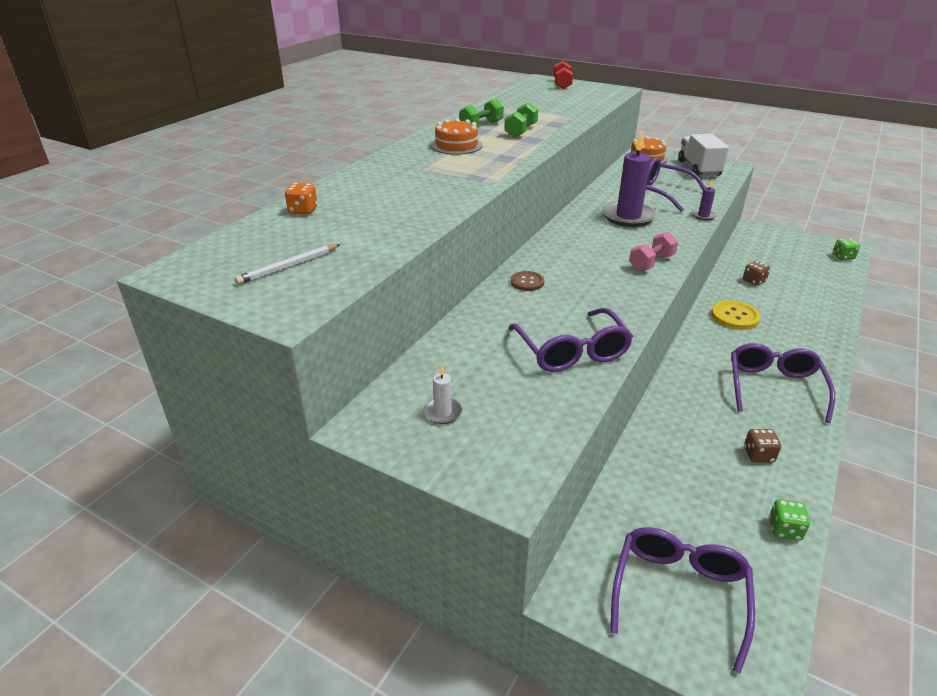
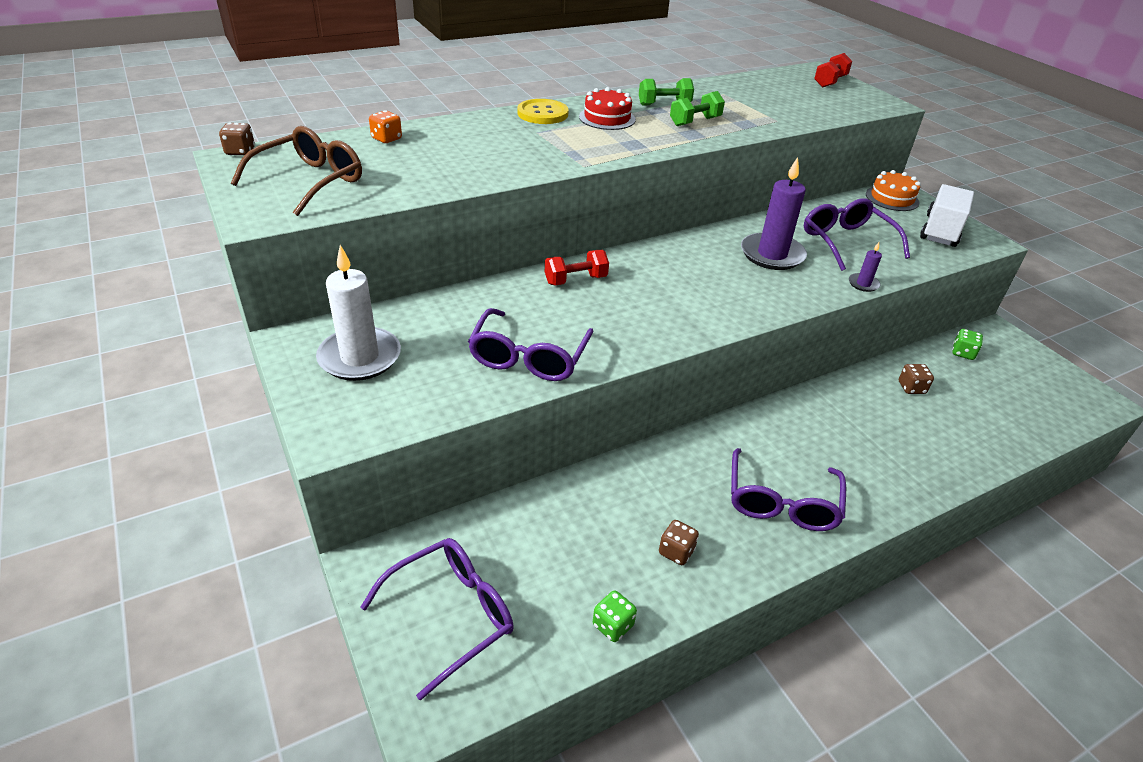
camera: 30 degrees right, 5 degrees up
white pencil [235,244,340,284] -> brown glasses [231,126,362,216]
white candle [424,364,462,424] -> white candle [316,245,401,381], size x2.20
orange cake [431,118,483,155] -> red cake [579,87,636,130]
brown button [511,271,544,291] -> red dumbbell [545,250,609,285]
pink dumbbell [629,232,678,271] -> none
yellow button [711,300,761,330] -> yellow button moved to [517,99,569,124]
purple glasses [731,343,835,423] -> purple glasses turned 150 degrees clockwise [731,448,846,531]
green dice [833,238,860,260] -> green dice moved to [952,329,983,360]
none -> brown dice [219,123,255,155]

